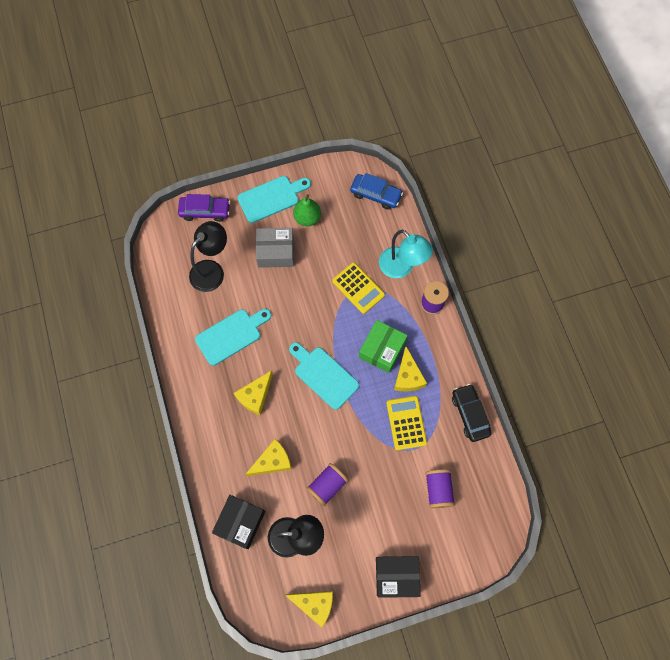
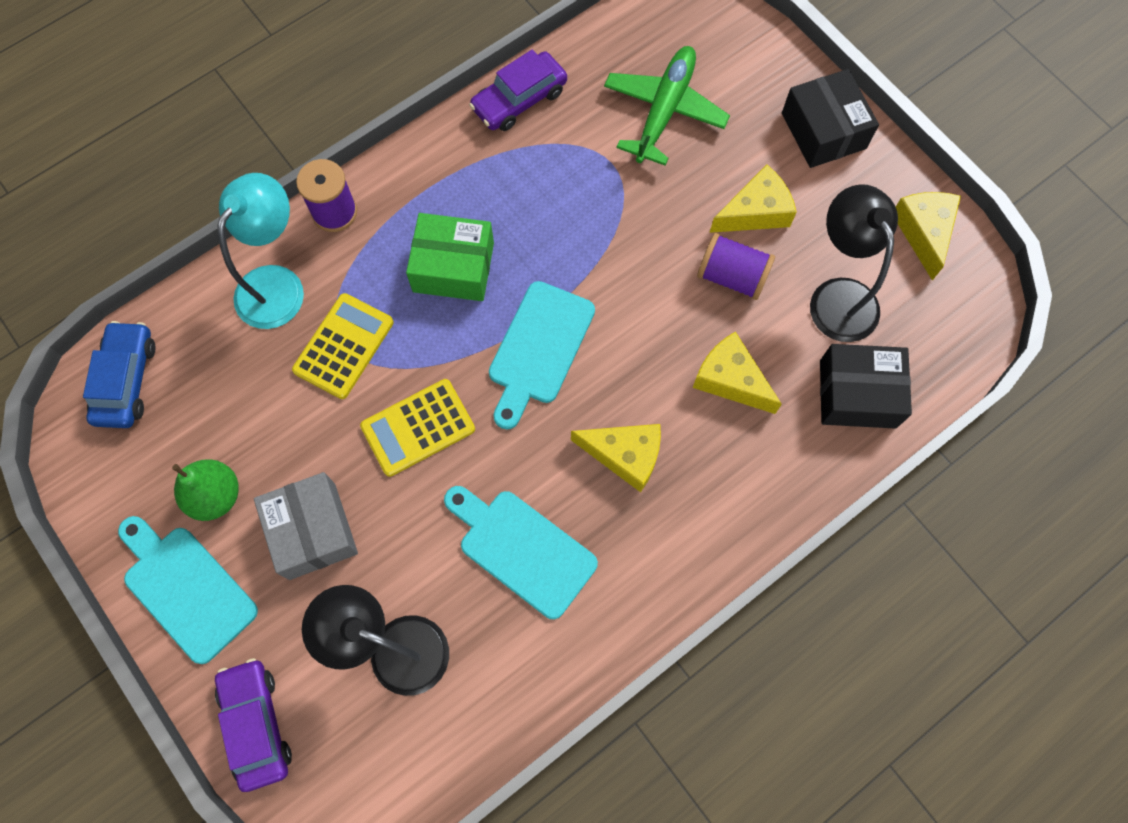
camera: 110 degrees left, 0 degrees up
yellow calculator [386,396,427,450] -> yellow calculator moved to [360,379,475,477]
yellow cheese [394,346,427,392] -> yellow cheese moved to [710,165,797,233]
purple spool [425,469,455,508] -> green plane [604,46,730,166]
black car [452,384,491,442] -> purple car [469,49,567,131]

